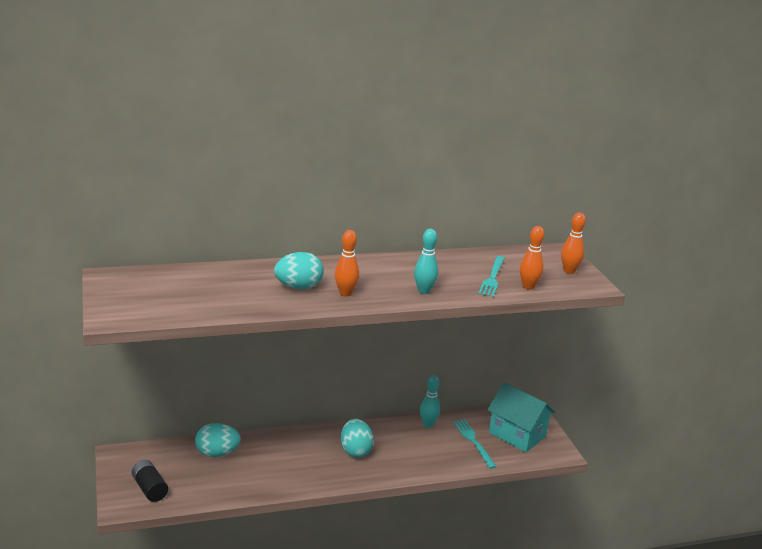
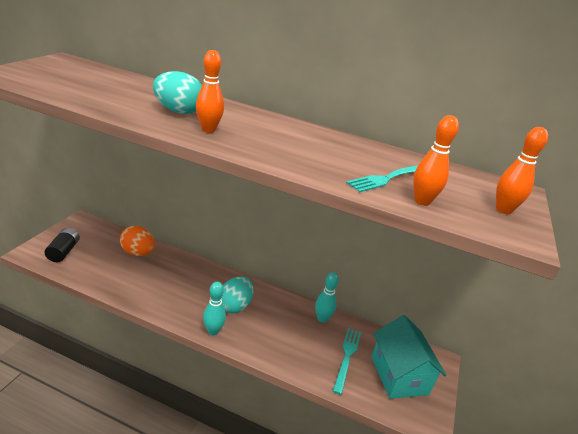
camera: 35 degrees right, 5 degrees up
turquoise egg [195,423,241,457] -> orange egg [120,226,155,256]
turquoise bowling pin [414,229,438,294] -> turquoise bowling pin moved to [203,282,226,335]

